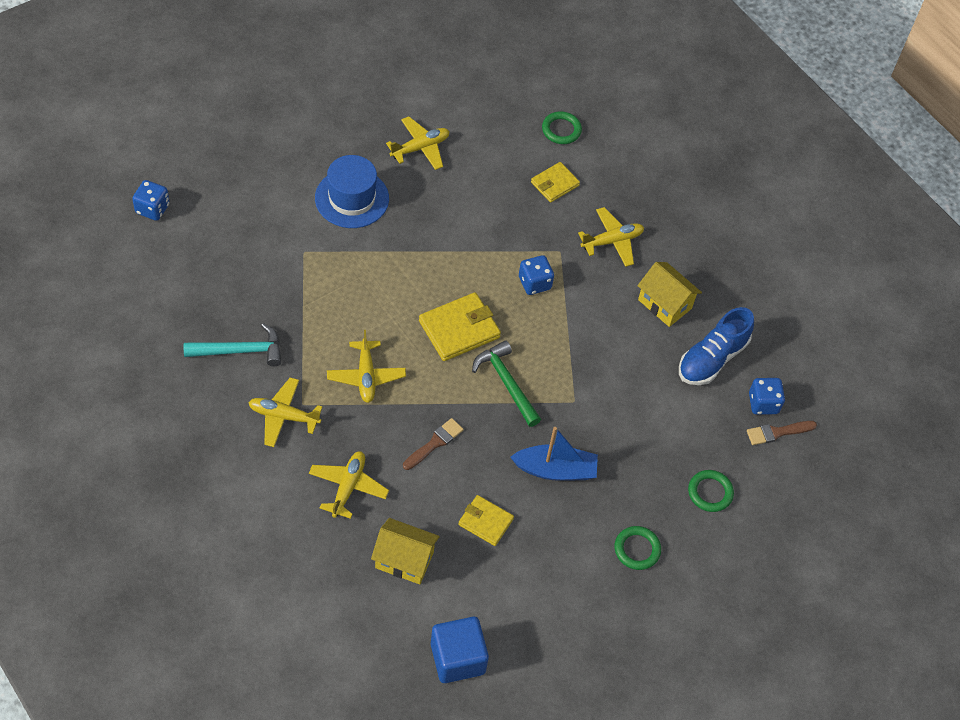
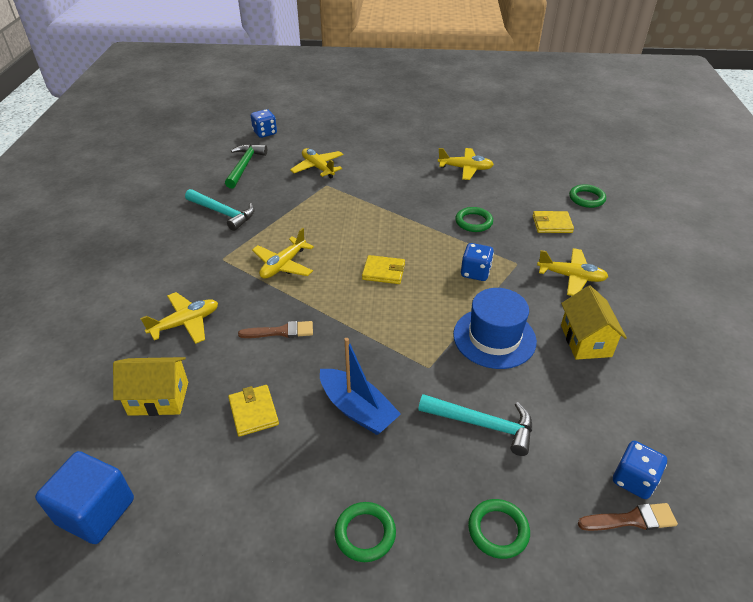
camera: 45 degrees right, 15 degrees down
yellow plane [248,377,322,447] -> yellow plane moved to [290,148,343,179]
blue hat [315,155,389,228] -> blue hat moved to [453,288,537,369]
yellow house [371,518,440,585] -> yellow house turned 60 degrees counterclockwise [113,357,188,416]
yellow wallet [419,292,501,361] -> yellow wallet [362,255,405,284], size x0.63
green hammer [472,340,541,427] -> green hammer moved to [225,144,267,189]
blue shoe [679,307,754,385] -> none
brown brush [747,421,817,445] -> brown brush turned 150 degrees clockwise [578,503,678,531]
none -> turquoise hammer [418,394,532,456]
none -> green ring [456,207,493,232]

